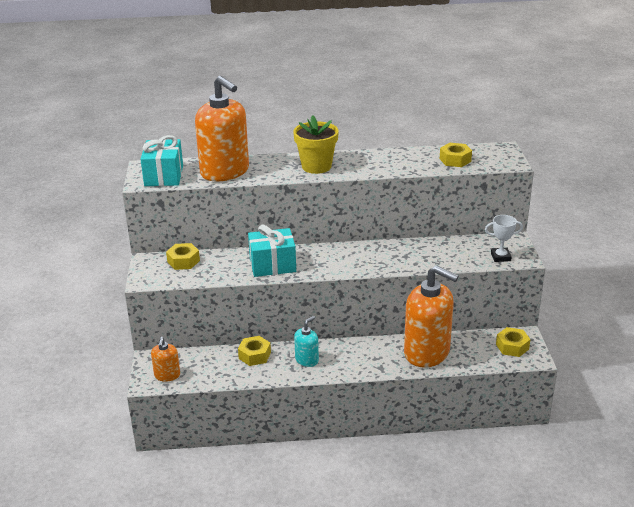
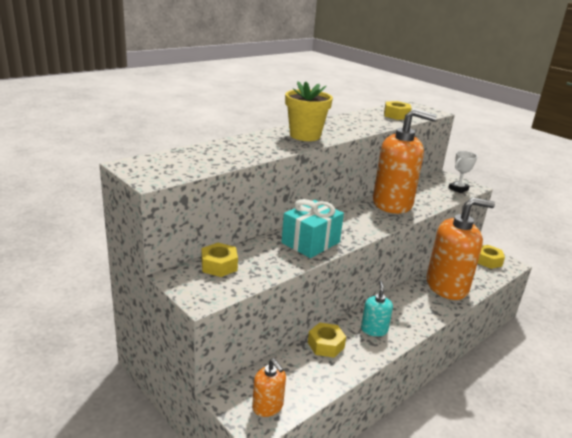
camera: 40 degrees left, 5 degrees down
turquoise gift [140,135,183,186] -> none
orange soap dispenser [195,76,249,182] -> orange soap dispenser moved to [373,109,437,214]

